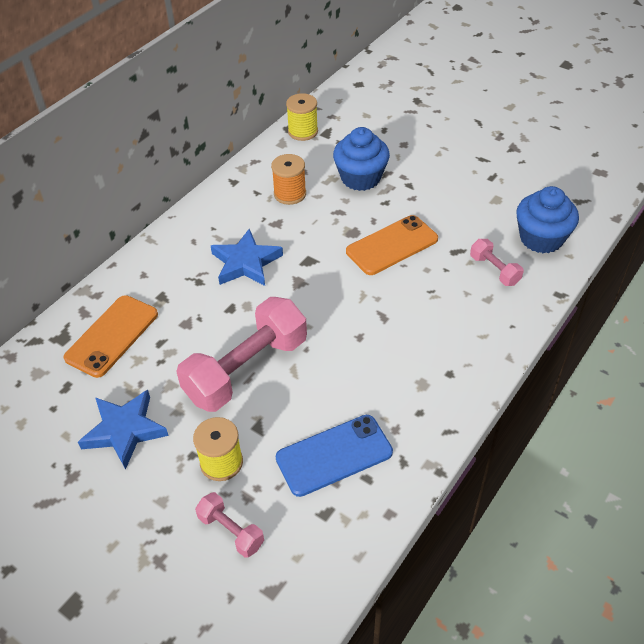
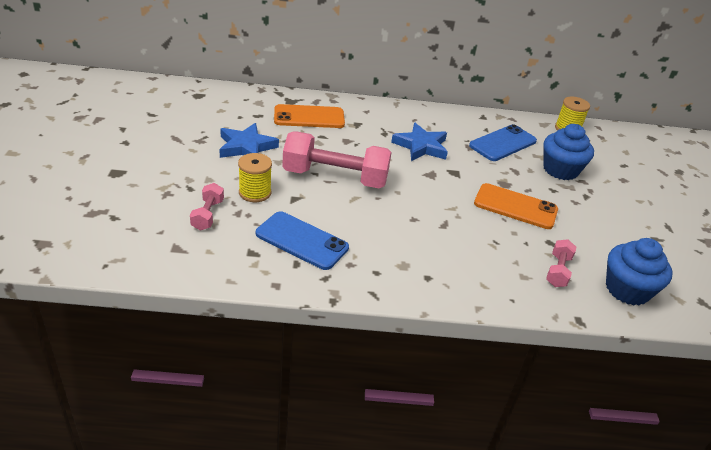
camera: 50 degrees right, 10 degrees down
orange spool [271,154,306,205] -> blue phone [469,124,537,161]

